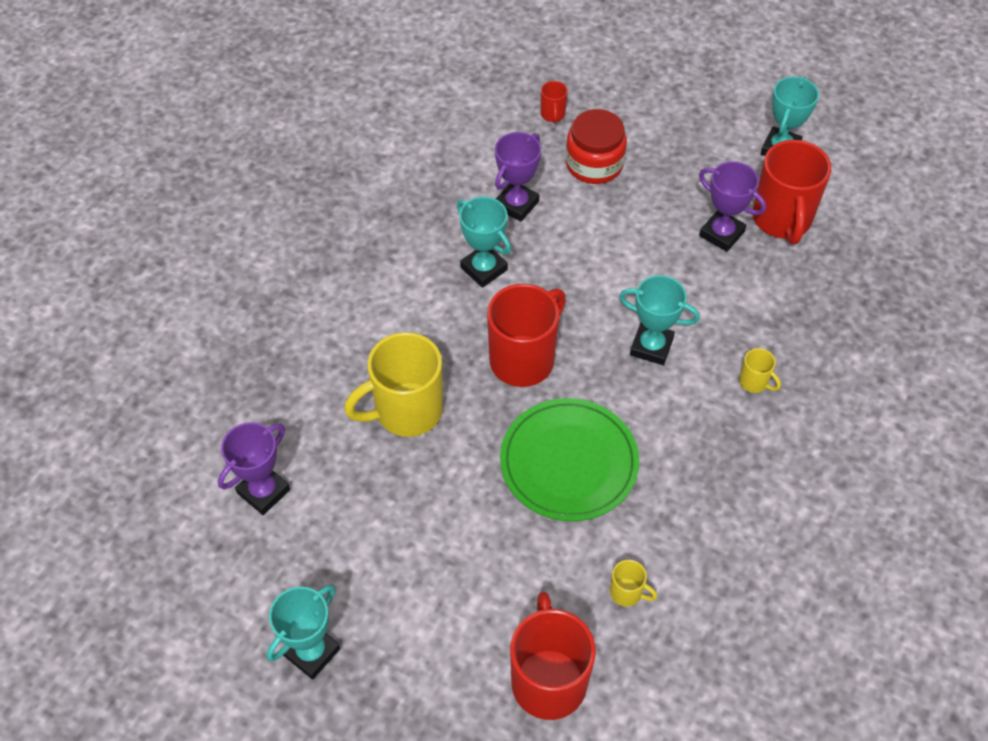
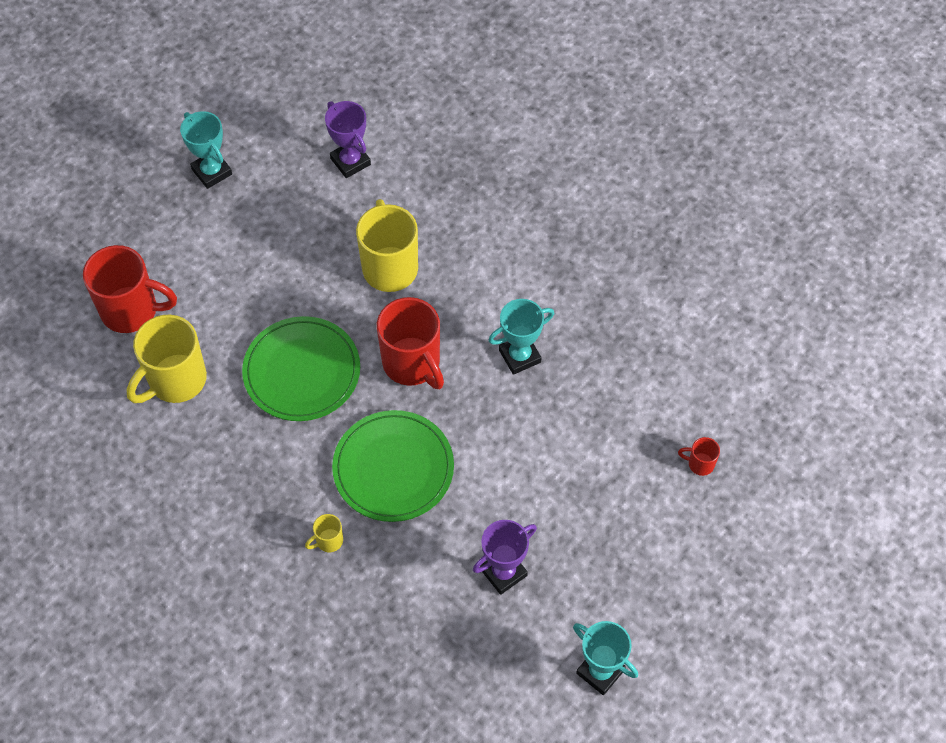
camera: 105 degrees right, 5 degrees up
purple trophy [495,132,541,222] -> none
red jar [566,109,627,184] -> none
yellow mug [610,560,657,607] -> yellow mug [127,315,207,403], size x2.28
turquoise trophy [619,275,700,365] -> green plate [332,410,454,522]
red mug [753,140,831,244] -> none

